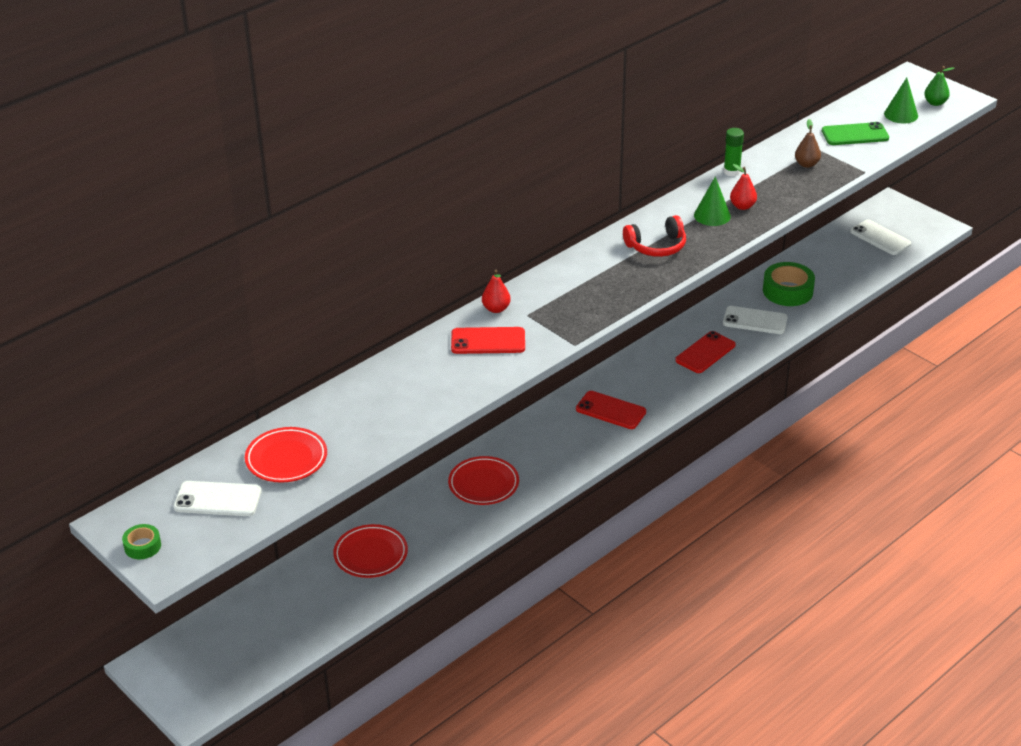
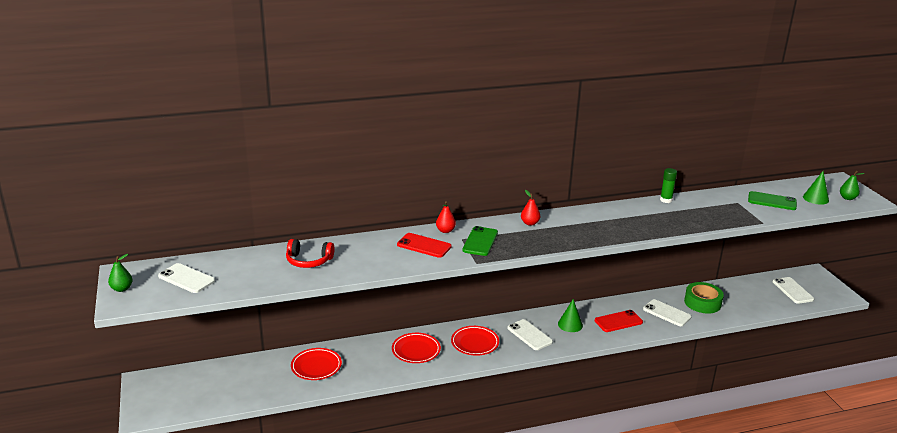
camera: 25 degrees right, 10 degrees down
green tape [122,524,161,559] -> green pear [108,254,133,292]
red plate [245,427,327,483] -> red plate moved to [451,326,499,356]
red phone [576,391,646,429] -> white phone [508,319,553,350]
red headphones [623,215,686,257] -> red headphones moved to [286,239,334,268]
green cone [694,177,731,226] -> green cone moved to [558,299,583,332]
red pear [730,164,757,210] -> red pear moved to [521,190,540,226]
brown pear [795,119,821,168] -> none
none -> green phone [462,226,498,256]

